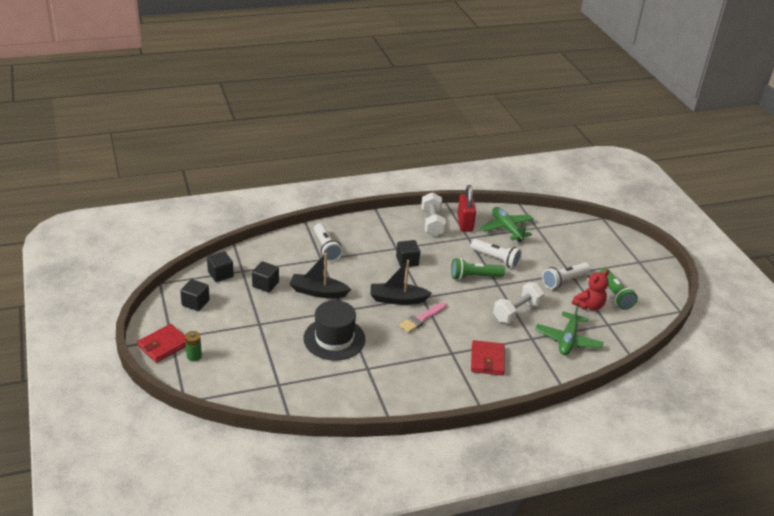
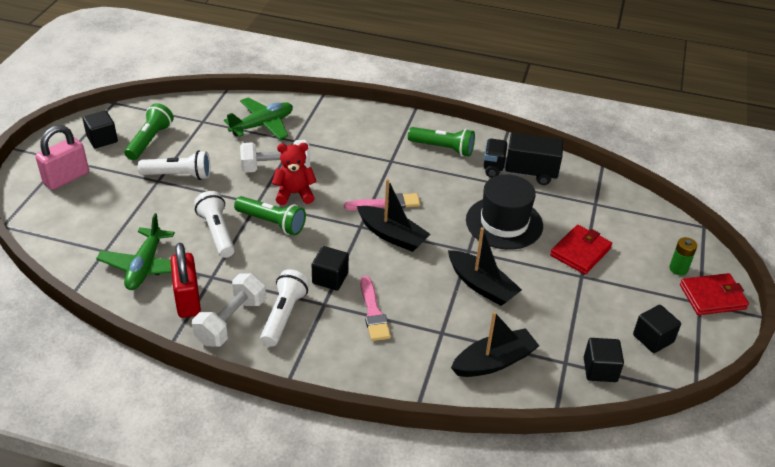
camera: 145 degrees left, 5 degrees up
black cube [252,261,279,293] -> black cube moved to [83,111,118,148]
white flashlight [314,223,343,261] -> white flashlight moved to [260,269,310,347]
red padlock [457,185,476,232] -> red padlock turned 45 degrees counterclockwise [170,243,201,318]
red wallet [471,340,505,376] -> red wallet moved to [550,225,612,275]
red teddy bear [572,270,609,311] -> red teddy bear moved to [272,143,317,205]
none -> pink padlock [35,125,89,190]
none -> pink brush [360,276,391,341]
none -> green flashlight [408,127,475,157]
none -> black boat [451,311,539,377]
none -> black truck [484,133,563,185]

